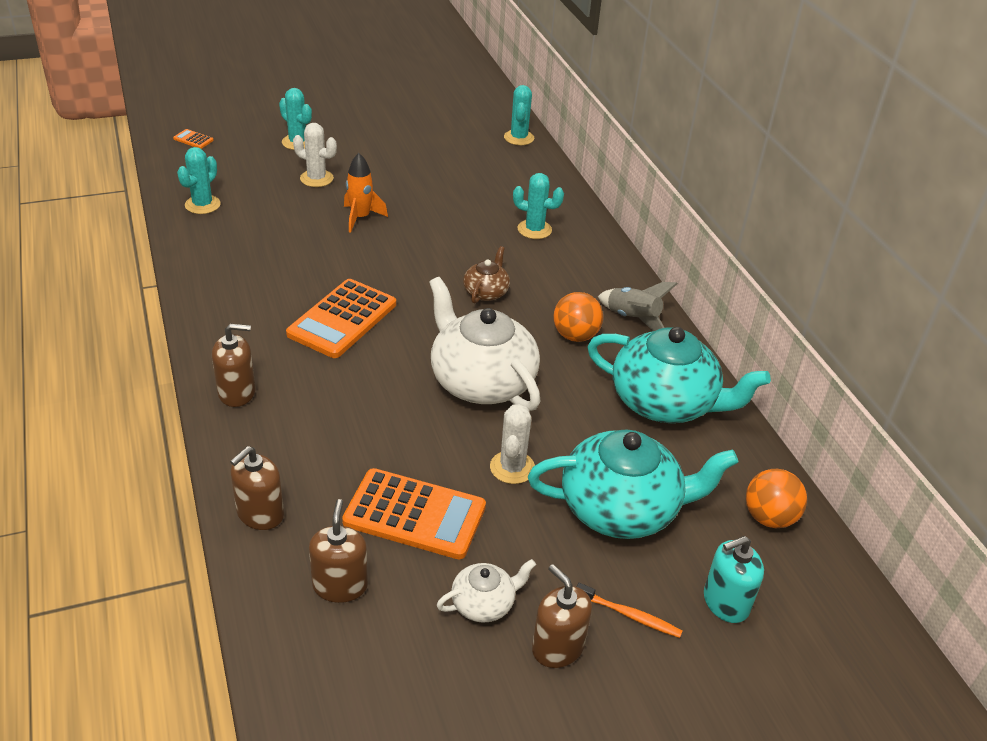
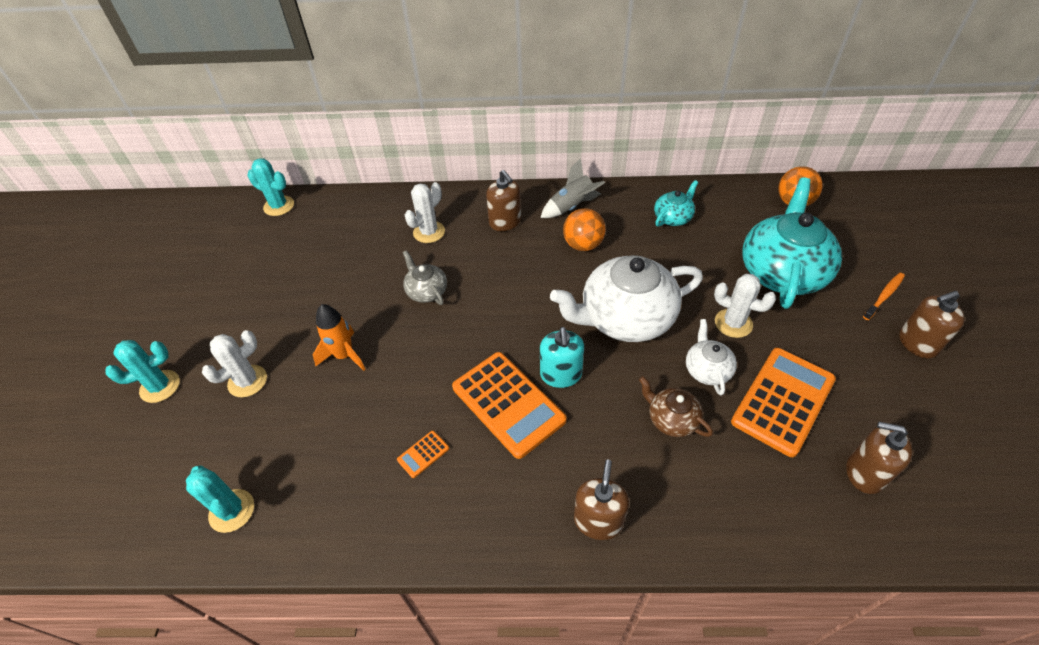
camera: 65 degrees left, 10 degrees up
orange calculator [173,129,214,149] -> orange calculator moved to [397,431,449,478]
brown soap dispenser [230,446,284,530] -> brown soap dispenser moved to [486,170,521,231]
white teapot [436,559,536,623] -> white teapot moved to [686,319,737,395]
brown teapot [463,246,510,304] -> brown teapot moved to [639,376,713,437]
turquoise cactus [513,173,564,239] -> white cactus [405,182,445,243]
turquoise teapot [587,327,771,423] -> turquoise teapot [654,180,698,227], size x0.48
turquoise soap dispenser [704,536,764,623] -> turquoise soap dispenser moved to [540,327,584,388]
none -> grey teapot [403,250,447,305]

